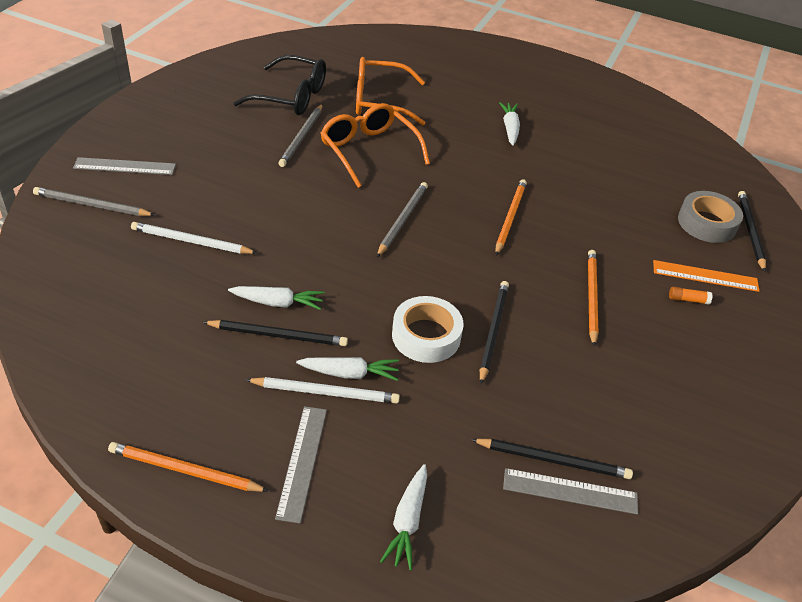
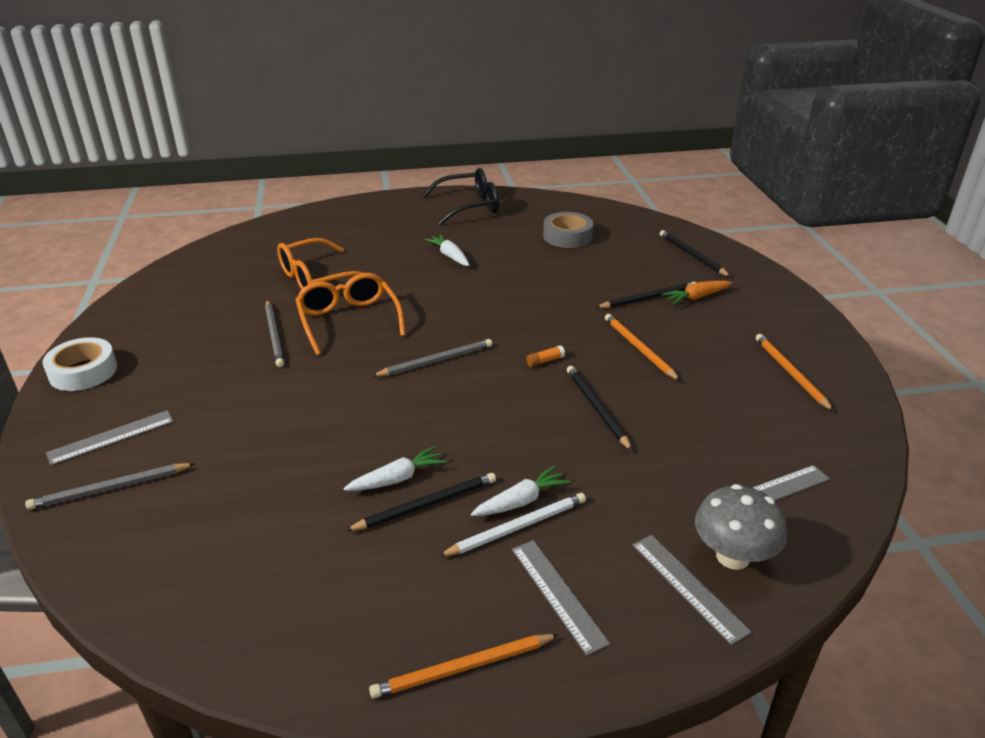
camera: 30 degrees left, 10 degrees down
white pencil [131,222,257,254] -> none
black glasses [233,55,326,115] -> black glasses moved to [422,168,499,225]
orange glasses [321,103,430,188] -> orange glasses turned 45 degrees clockwise [295,273,406,355]
grey pencil [377,182,428,257] -> grey pencil turned 75 degrees clockwise [372,339,492,377]
white carrot [380,464,427,571] -> grey ruler [632,535,752,645]
white tape [392,296,464,363] -> white tape moved to [42,337,117,391]
black pencil [471,439,633,479] -> black pencil moved to [595,282,696,308]
orange pencil [495,179,527,255] -> orange pencil moved to [756,334,834,412]
orange ruler [653,260,759,292] -> orange carrot [662,281,732,304]
orange glue stick [669,287,713,305] -> orange glue stick moved to [526,345,565,367]
grey tape [678,191,743,243] -> grey tape moved to [543,212,593,248]
none -> grey mushroom [695,484,787,570]

